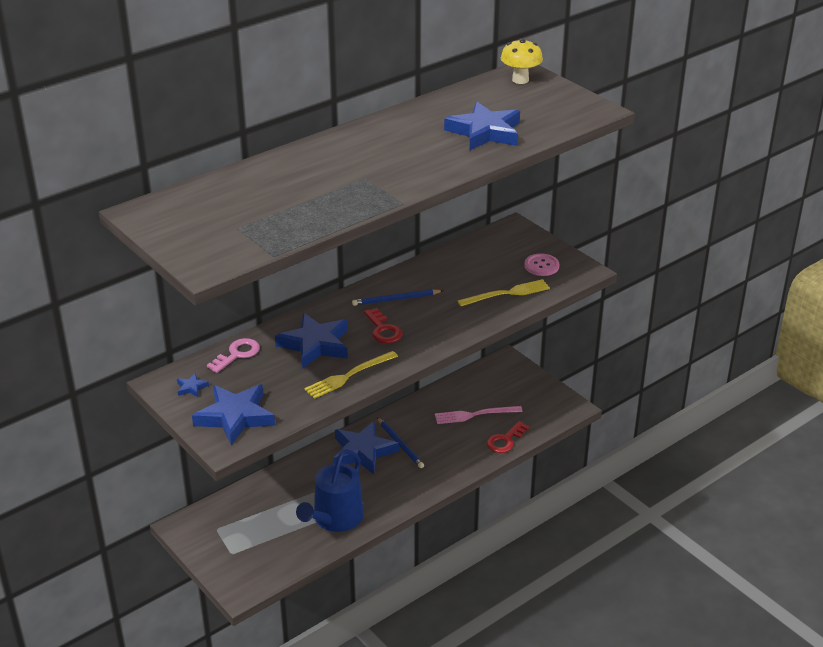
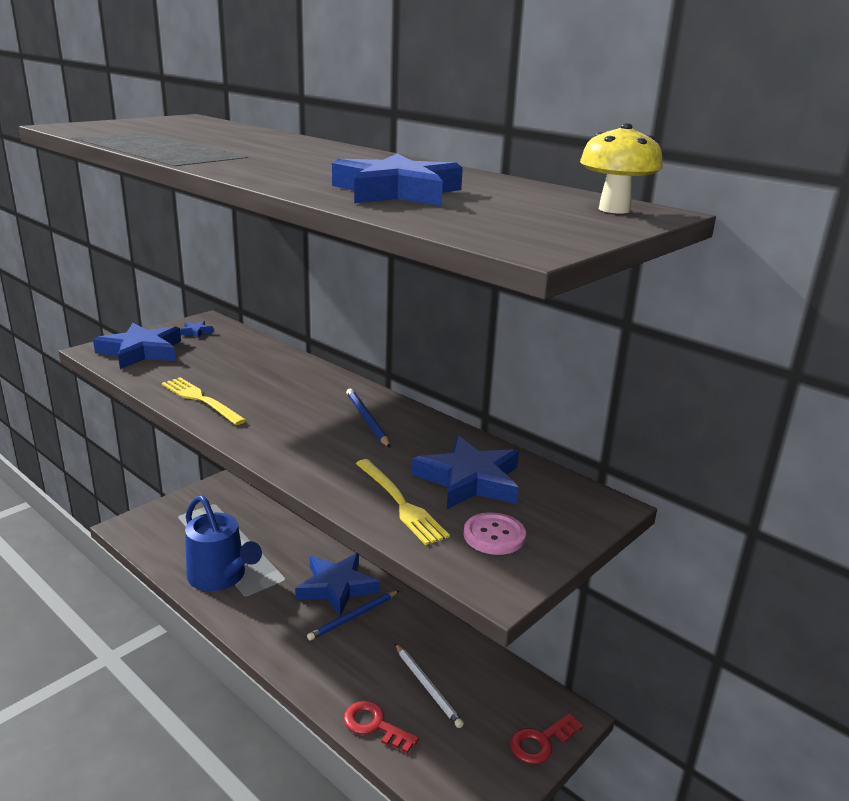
camera: 80 degrees right, 10 degrees down
pink key [207,338,260,373] -> none
blue star [275,313,348,369] -> blue star moved to [412,435,519,509]
blue watering can [296,449,364,532] -> blue watering can turned 150 degrees counterclockwise [185,495,262,591]
red key [364,308,403,343] -> red key moved to [510,713,583,764]
pink fork [435,406,523,424] -> white pencil [395,643,464,728]

